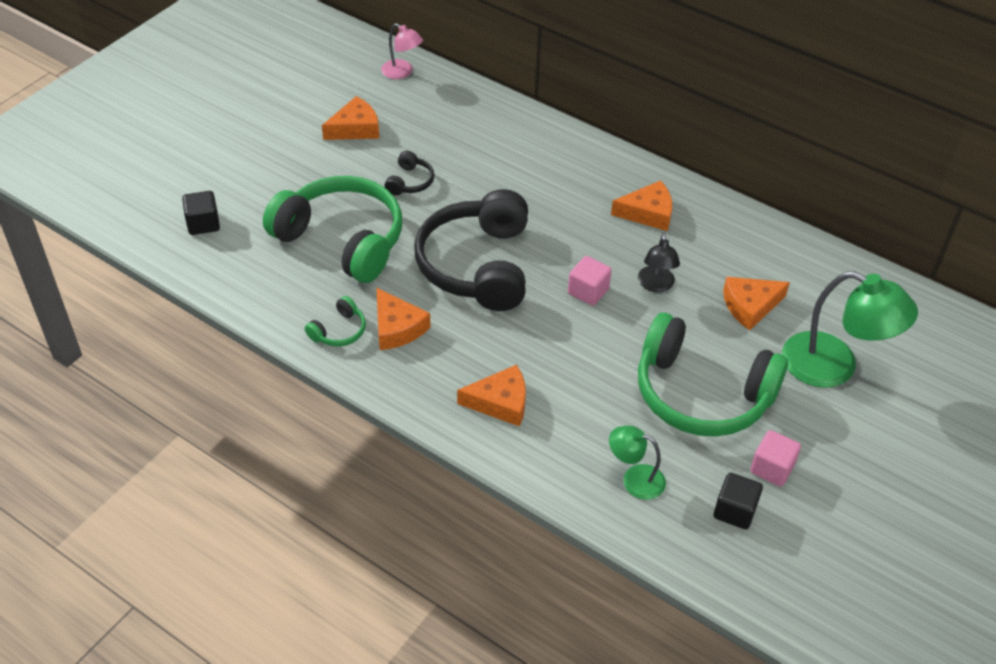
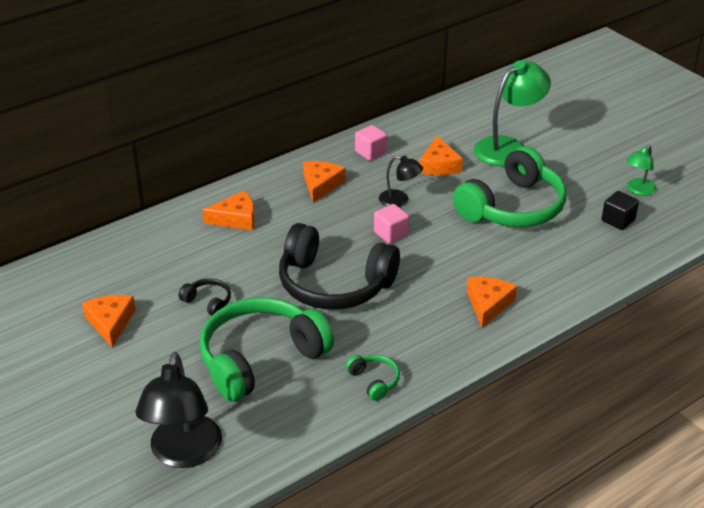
camera: 70 degrees left, 10 degrees down
black cube [182,191,220,235] -> black lamp [135,352,222,468]
orange cheese [376,288,431,350] -> orange cheese moved to [202,190,255,230]
pink lamp [381,23,423,79] -> none
green lamp [609,426,666,500] -> green lamp moved to [626,145,657,196]
pink cube [750,430,801,487] -> pink cube moved to [355,125,387,160]

